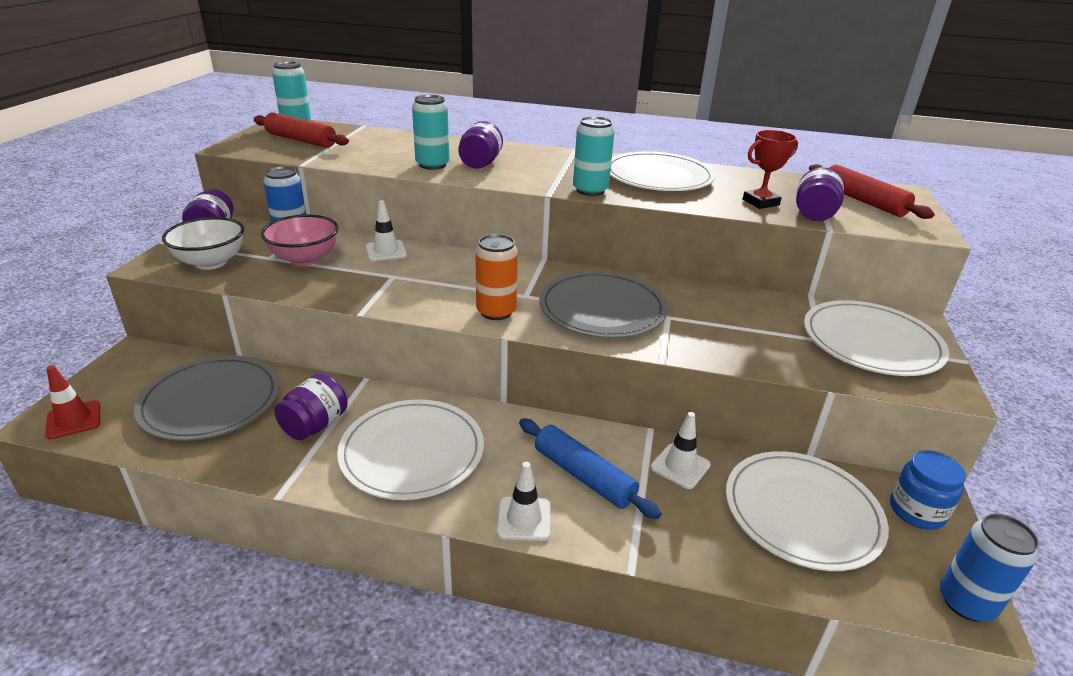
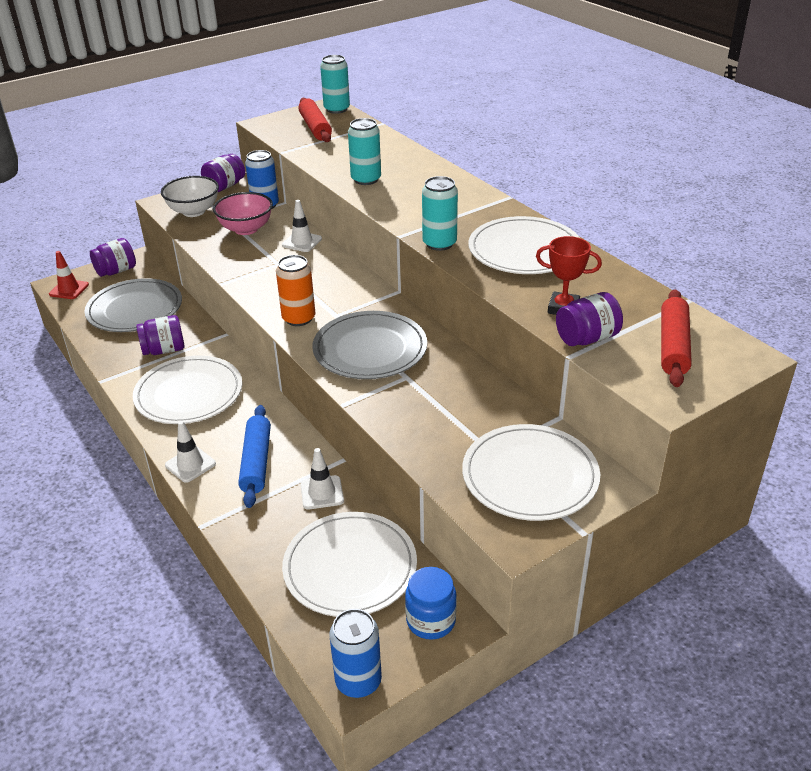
camera: 45 degrees right, 5 degrees up
purple jar [458,121,503,169] -> purple jar moved to [90,238,136,277]

